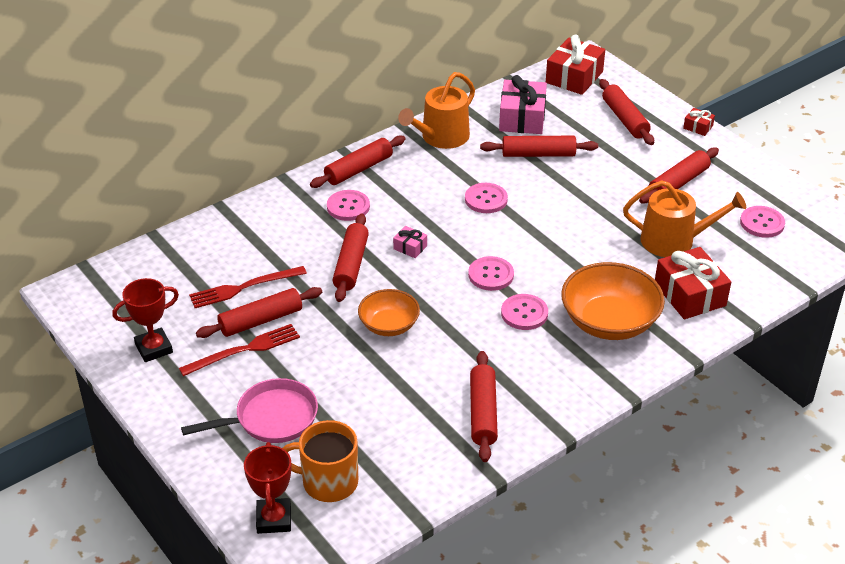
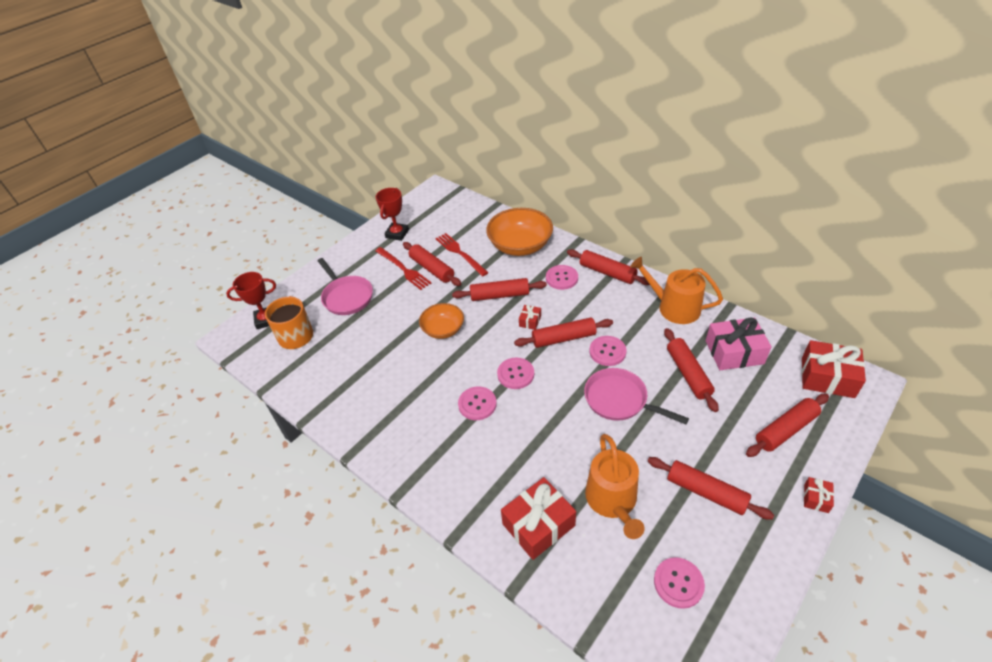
camera: 80 degrees right, 5 degrees up
red trophy [112,278,179,362] -> red trophy turned 60 degrees clockwise [376,188,409,241]
pink gift [393,226,427,258] -> red gift [519,304,541,330]
red rolling pin [470,351,498,462] -> red rolling pin moved to [514,318,613,348]
orange bowl [561,262,665,340] -> orange bowl moved to [486,208,553,256]
none -> pink pan [584,368,689,424]

